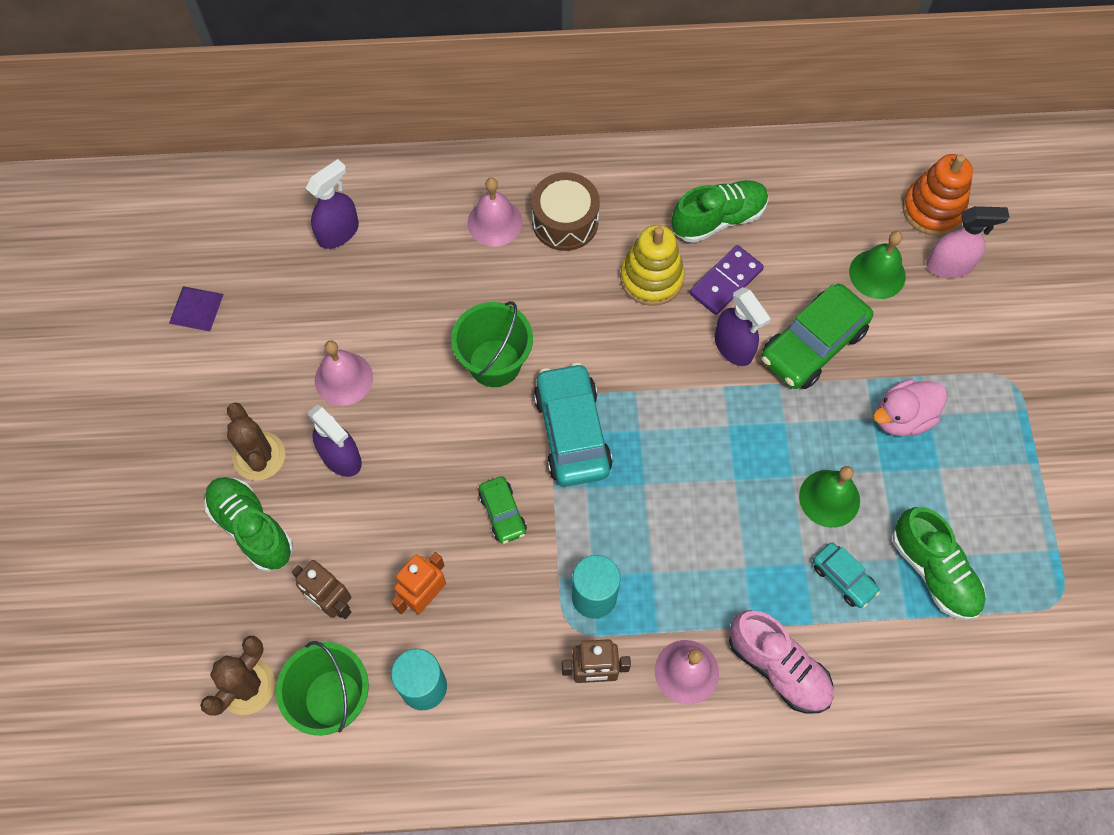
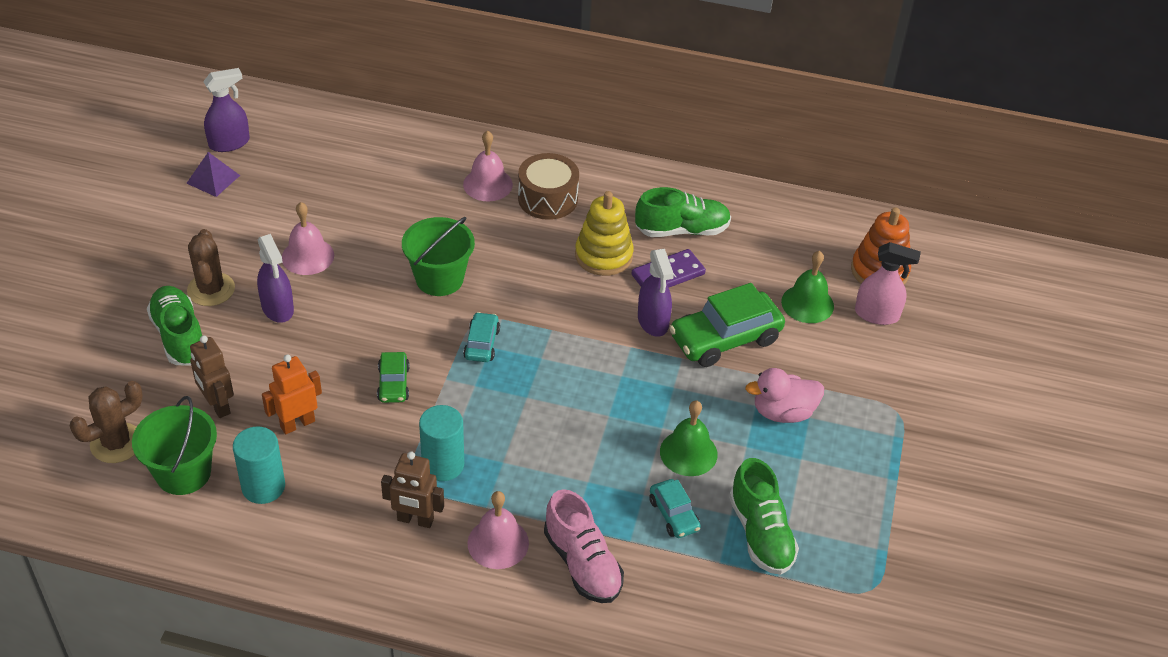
camera: 15 degrees right, 20 degrees down
purple spray bottle [306,159,359,249] -> purple spray bottle moved to [203,68,250,152]
turquoise car [533,363,613,486] -> turquoise car [463,312,500,362], size x0.53

